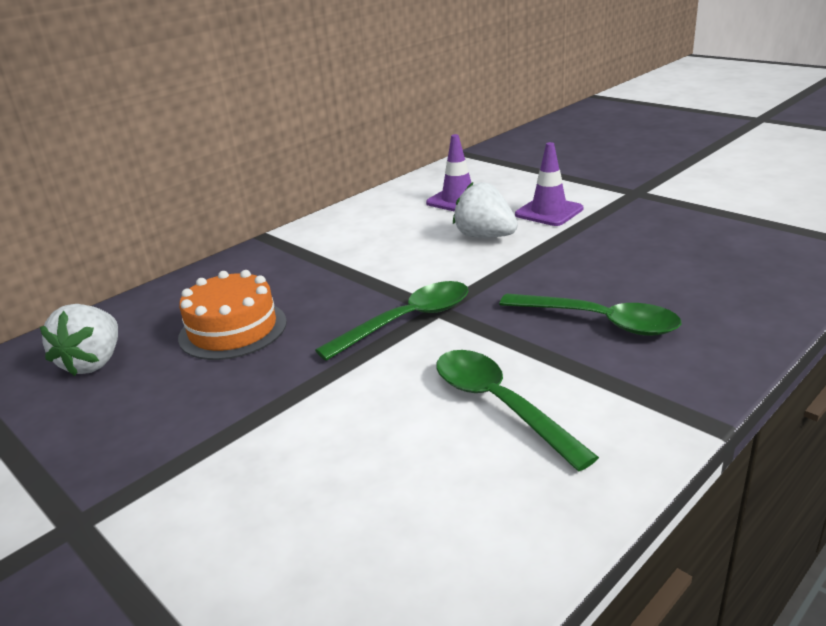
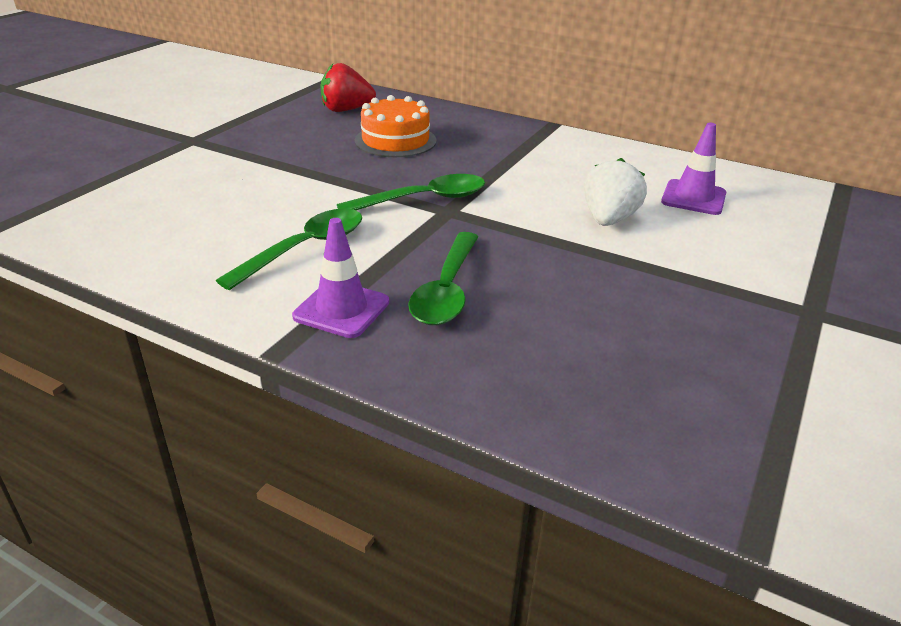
camera: 70 degrees right, 5 degrees up
white strawberry [40,304,118,376] -> red strawberry [320,63,376,112]
green spoon [315,281,468,361] -> green spoon turned 60 degrees counterclockwise [337,174,485,210]
purple traffic cone [515,142,583,226] -> purple traffic cone moved to [292,218,389,338]

